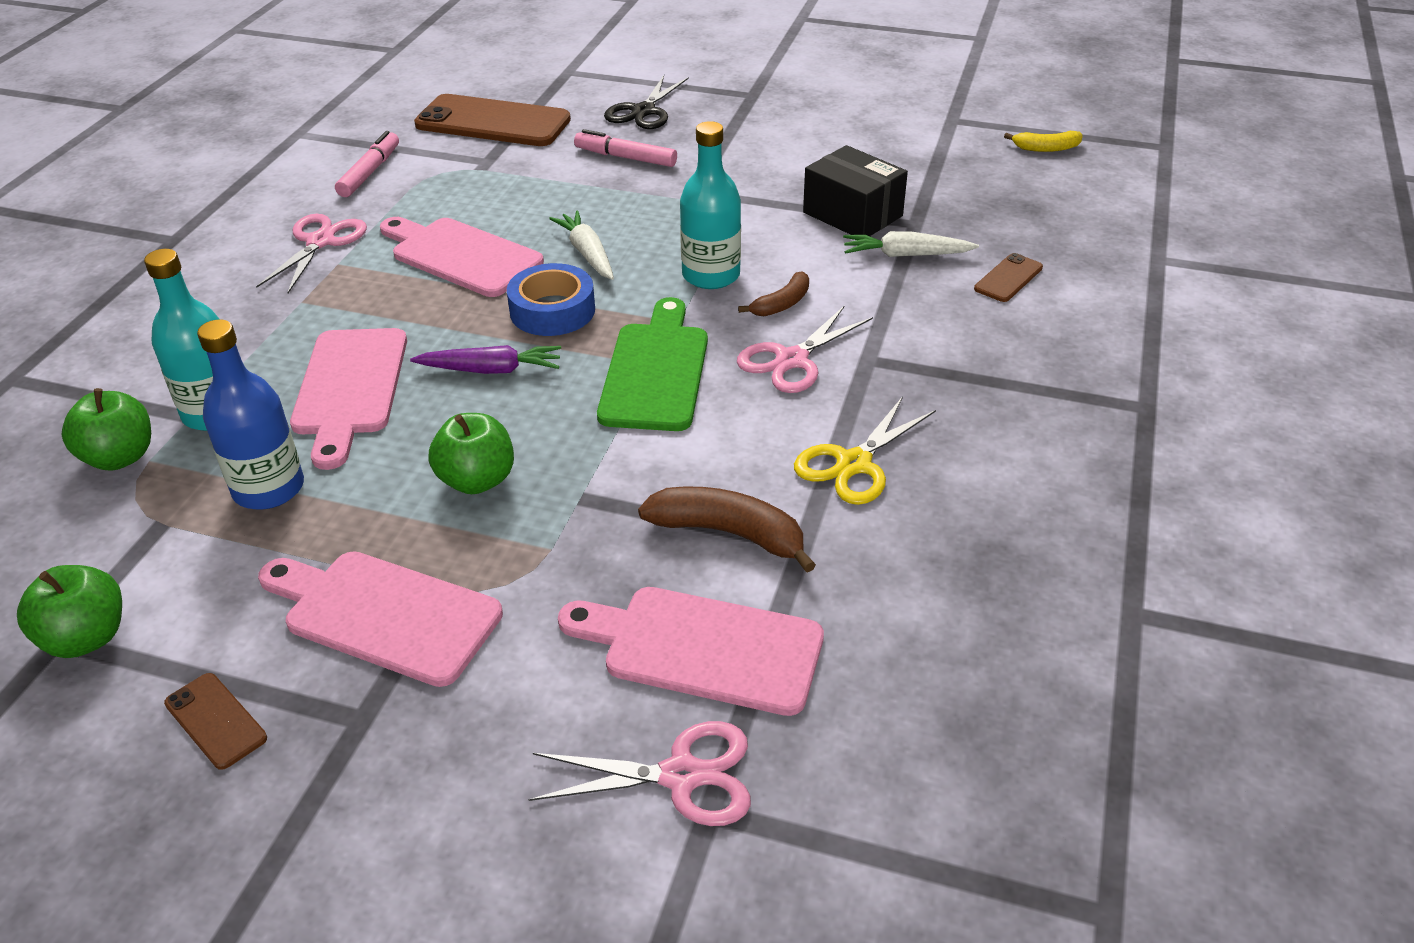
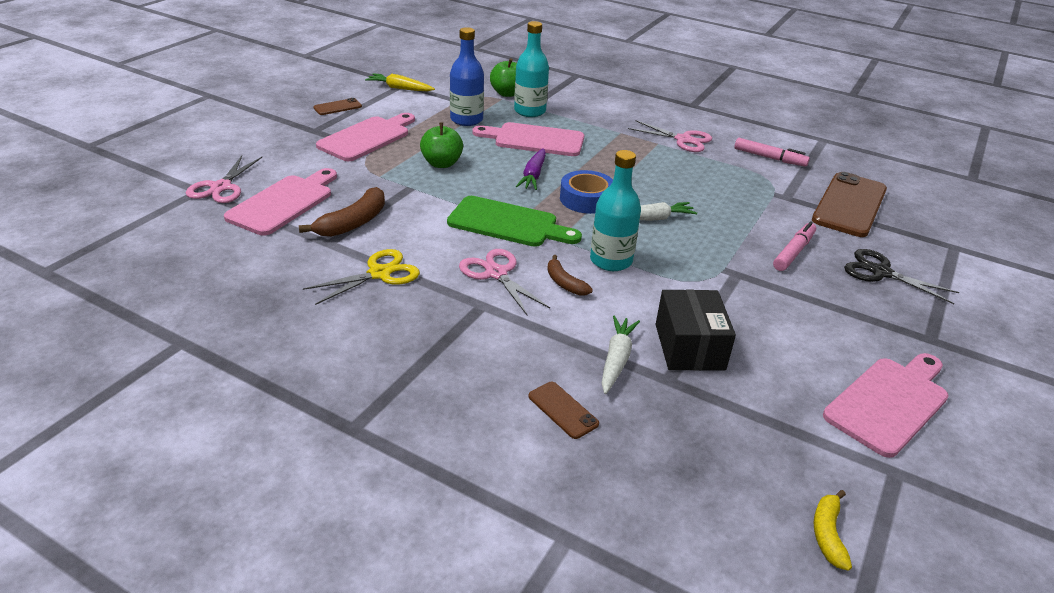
camera: 100 degrees right, 5 degrees down
green apple [17,565,122,658] -> yellow carrot [365,73,435,91]
pink cutting board [380,217,544,297] -> pink cutting board moved to [823,353,948,458]
yellow scissors [794,396,936,505] -> yellow scissors turned 90 degrees clockwise [303,249,420,305]
black box [803,145,908,236] -> black box turned 60 degrees counterclockwise [655,289,736,371]

